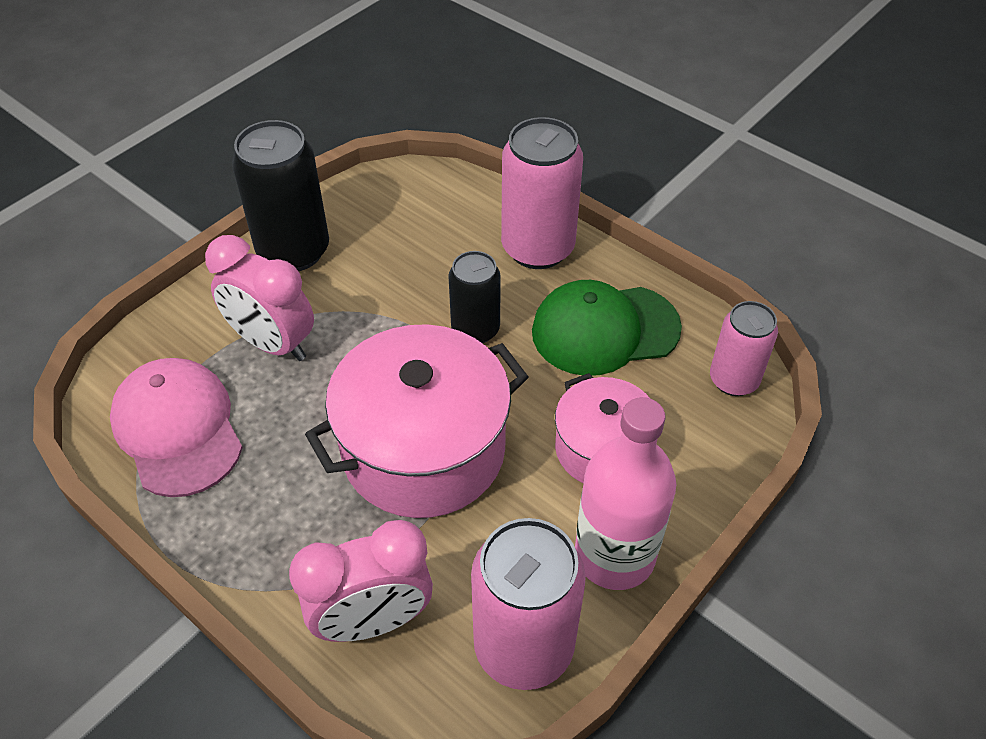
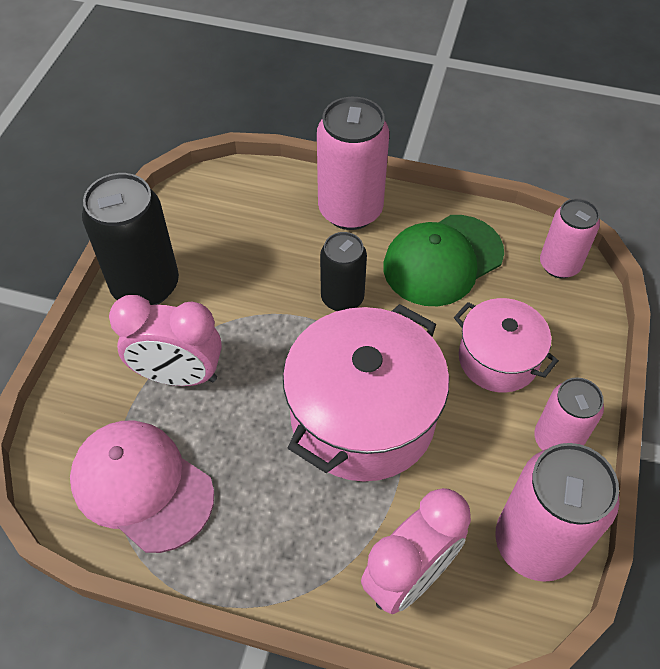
camera: 25 degrees left, 5 degrees up
pink bottle [575,397,676,590] -> pink can [534,377,604,450]

